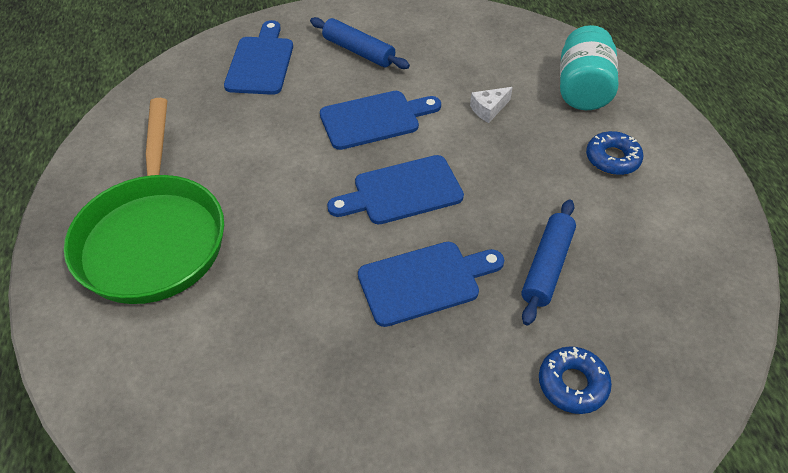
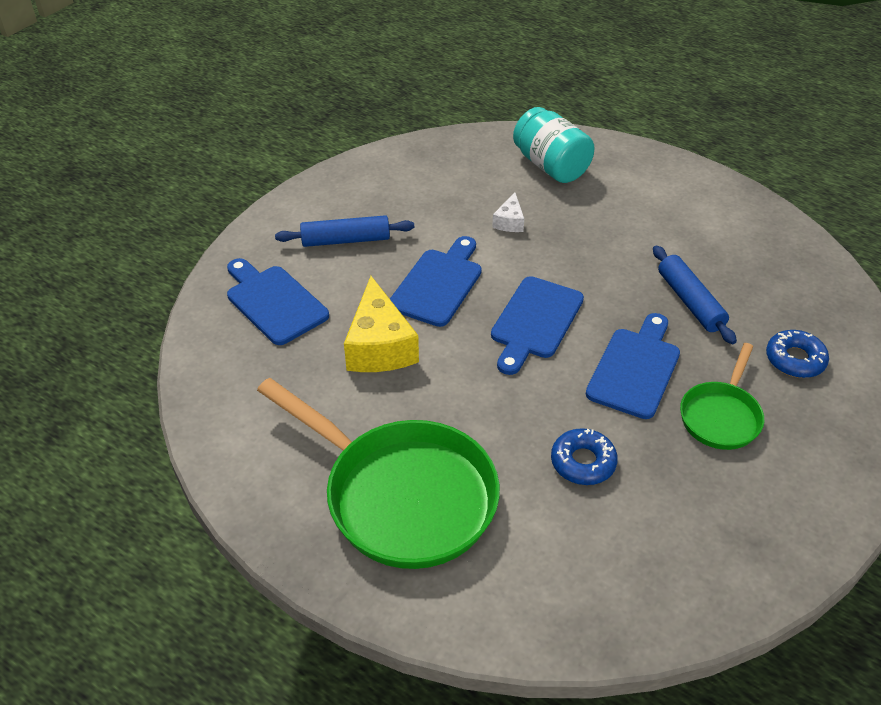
camera: 45 degrees left, 5 degrees down
blue donut [586,131,643,175] -> blue donut moved to [551,428,618,485]
none -> yellow cheese [344,276,419,372]
none -> green pan [680,343,764,450]

